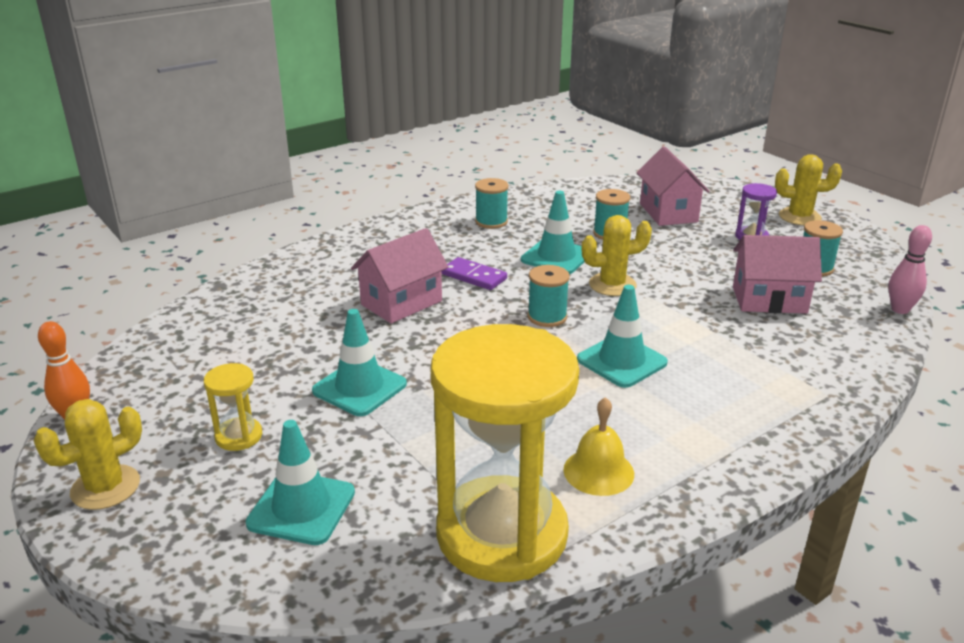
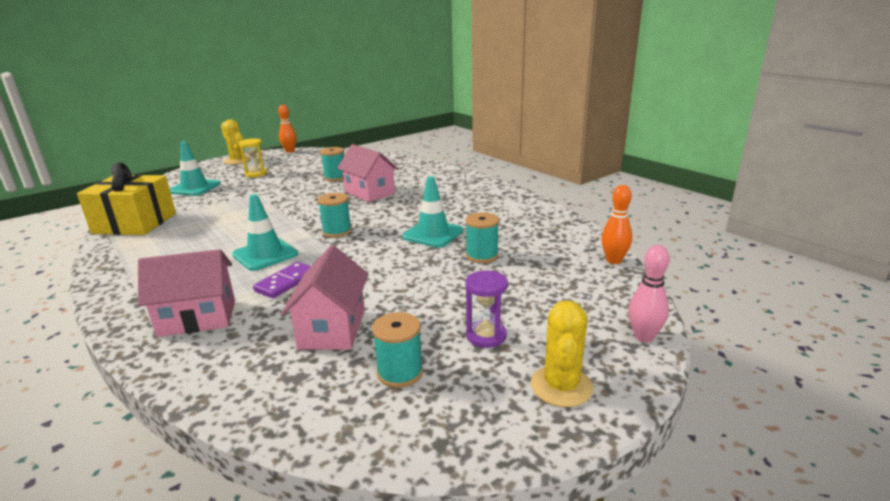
camera: 90 degrees right, 5 degrees down
turquoise traffic cone [312,309,407,416] -> none
yellow hourglass [431,324,579,582] -> yellow gift [77,163,176,235]
purple domino [441,257,507,290] -> purple domino moved to [253,262,311,298]
turquoise spool [475,178,508,229] -> turquoise spool moved to [320,147,344,181]
yellow bell [563,397,634,496] -> none
yellow cactus [582,215,652,296] -> none
pink house [637,147,710,226] -> pink house moved to [138,249,235,337]
pink bowling pin [888,225,932,314] -> pink bowling pin moved to [628,245,670,342]
none -> orange bowling pin [601,185,632,264]

